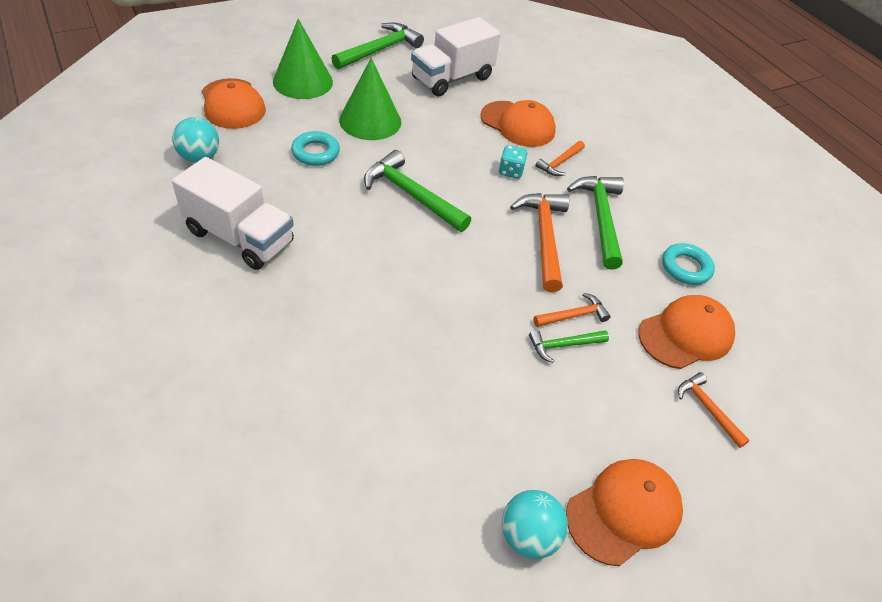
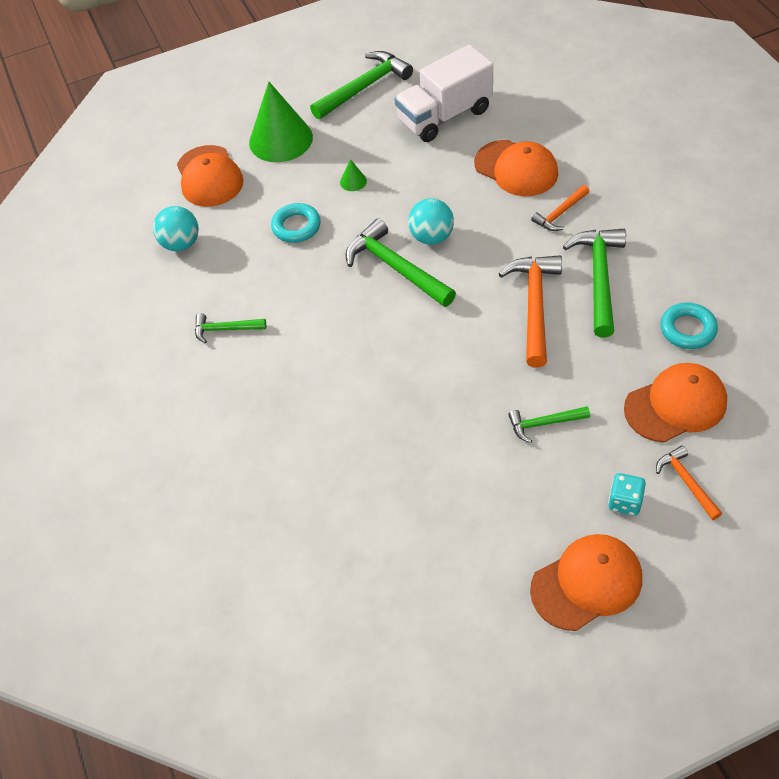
camera: 15 degrees right, 5 degrees up
white truck [172,157,294,270] -> green hammer [195,313,266,344]
green cone [339,58,401,140] -> green cone [340,159,367,191], size x0.40
turquoise dice [499,145,527,179] -> turquoise dice moved to [608,473,646,516]
turquoise ball [502,490,568,559] -> turquoise ball moved to [408,198,454,245]
orange hammer [534,293,611,327] -> none

